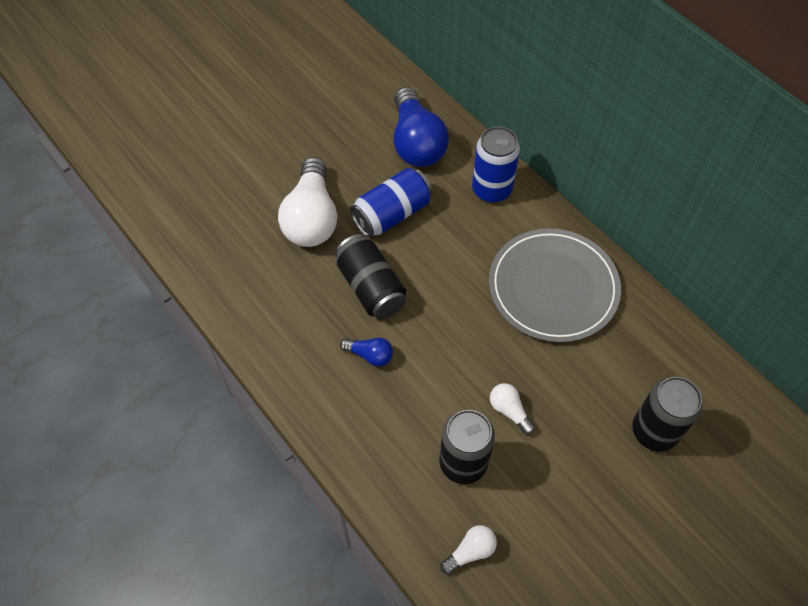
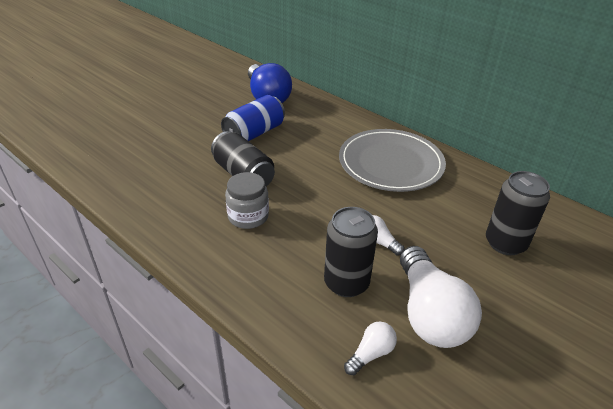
camera: 10 degrees left, 20 degrees down
white light bulb [278,157,337,247] -> white light bulb moved to [400,246,482,348]
blue light bulb [340,338,393,367] -> grey jar [225,172,269,229]
blue can [472,126,520,203] -> none

